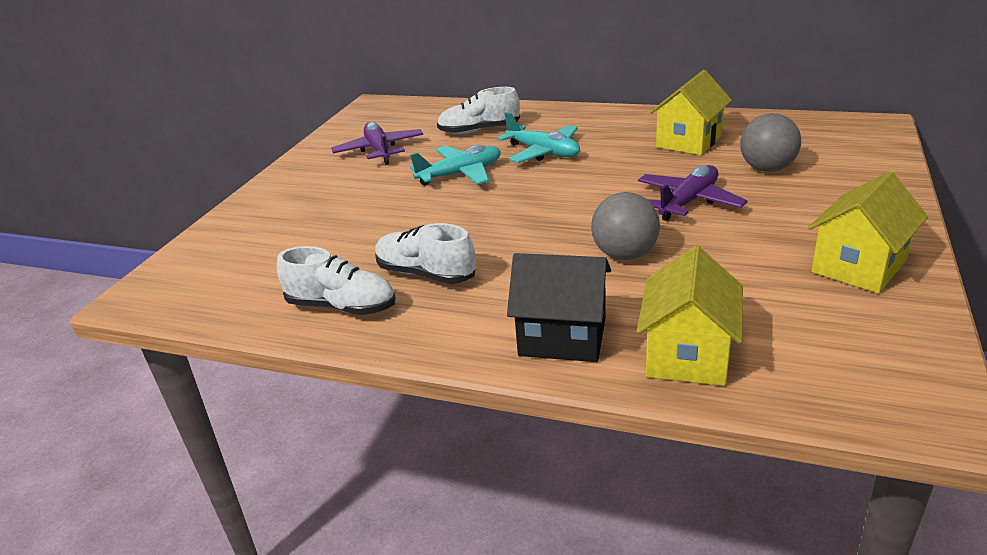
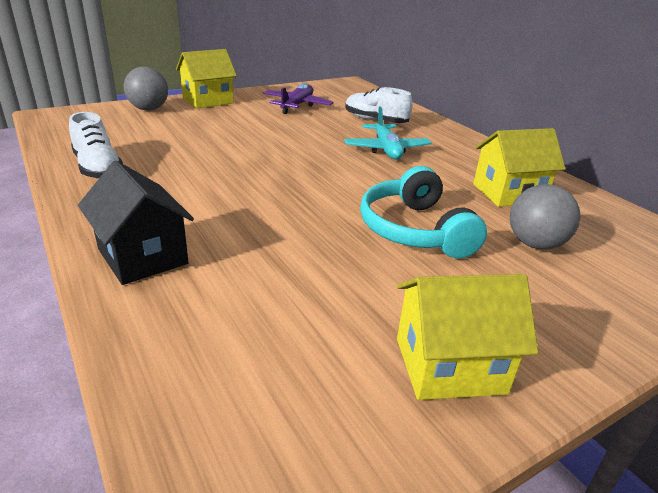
camera: 35 degrees right, 0 degrees up
white shoe [375,223,476,284] -> none
turquoise plane [410,145,501,186] -> none
grey ball [591,192,660,260] -> grey ball moved to [124,66,168,111]
yellow house [636,246,743,386] -> yellow house moved to [176,49,237,108]
purple plane [638,165,748,221] -> turquoise headphones [360,166,487,259]

